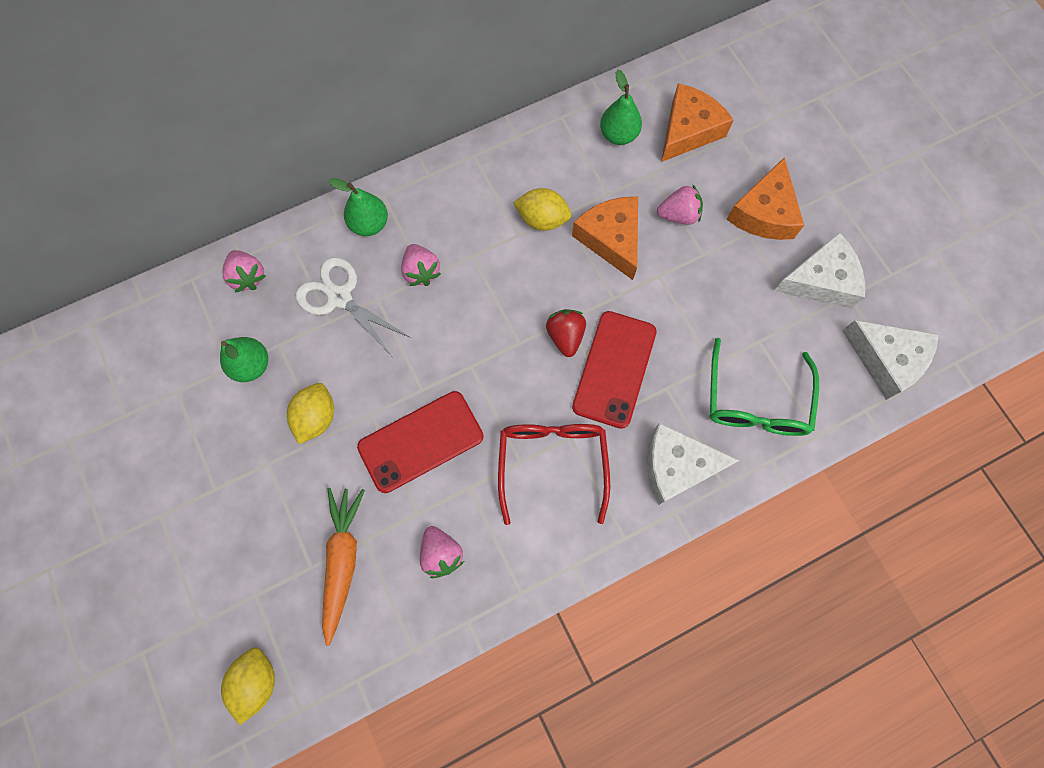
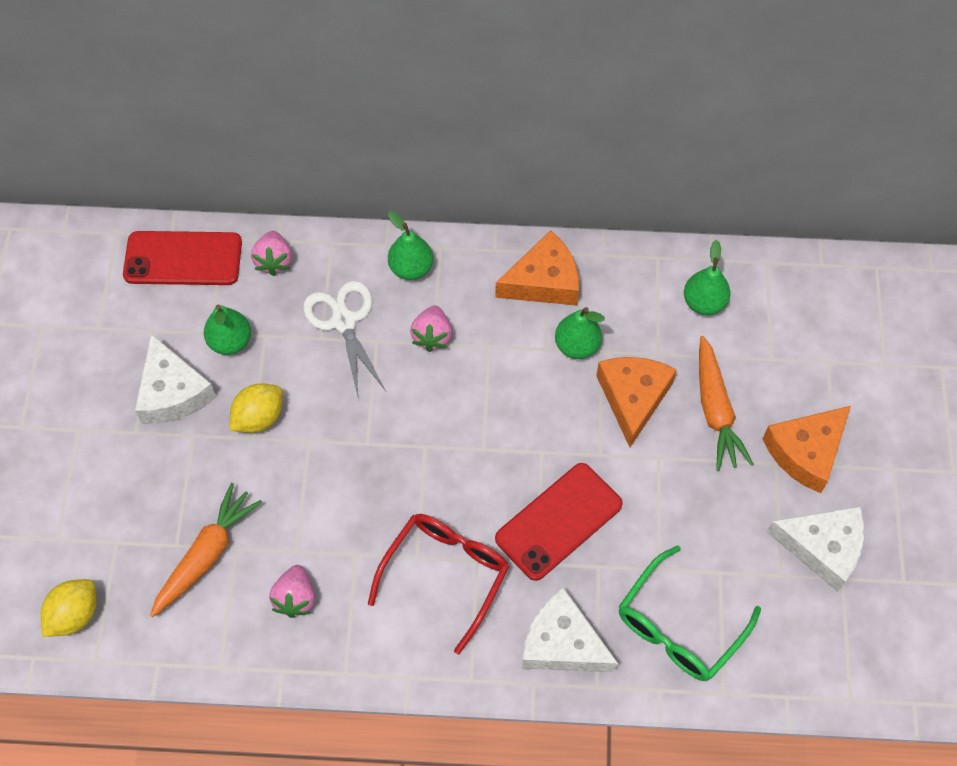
camera: 30 degrees right, 10 degrees down
red phone [357,391,484,493] -> red phone moved to [123,231,242,285]
yellow lemon [513,188,571,231] -> green pear [555,307,605,359]
red strawberry [546,309,586,357] -> none
pink strawberry [657,184,703,225] -> orange carrot [699,336,753,471]
orange cheese [661,83,734,162] -> orange cheese moved to [495,230,579,306]
white cheese [842,320,939,400] -> white cheese moved to [135,334,216,424]

